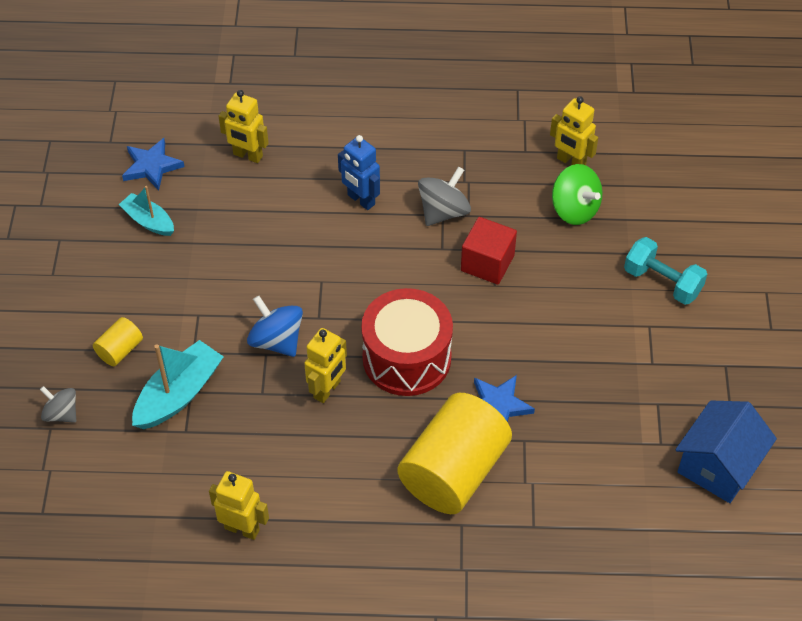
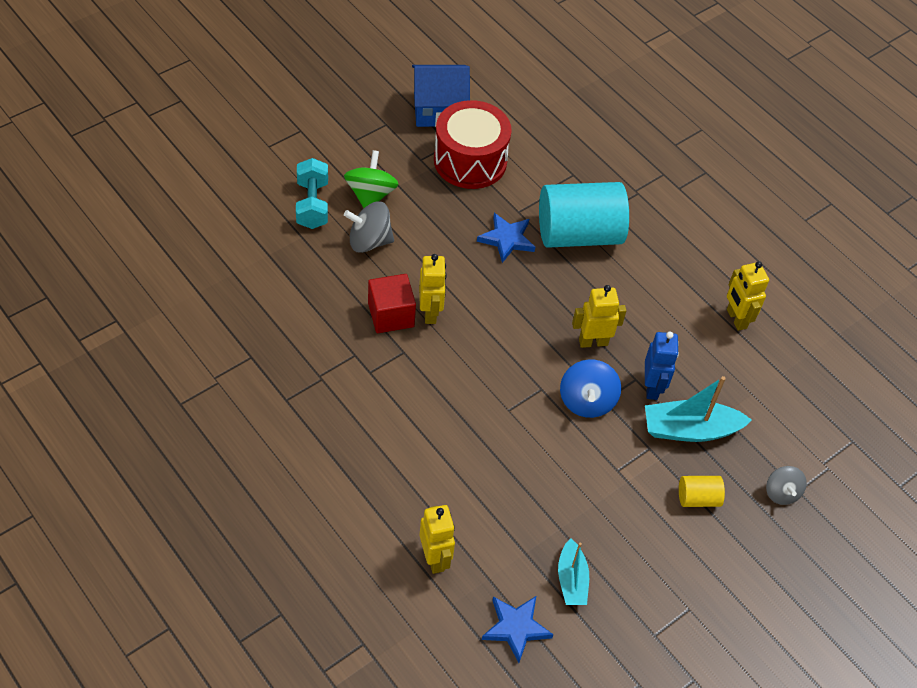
camera: 135 degrees left, 0 degrees up
blue robot [338,135,380,210] -> blue robot moved to [645,332,679,400]
red drum [361,288,453,396] -> red drum moved to [434,100,512,189]
yellow cylinder [397,393,512,514] -> turquoise cylinder [539,182,629,248]
grey spinning top [418,166,471,226] -> grey spinning top moved to [344,202,394,253]
yellow robot [550,96,598,165] -> yellow robot moved to [419,254,447,324]
green spinning top [552,164,602,225] -> green spinning top moved to [344,150,399,208]

